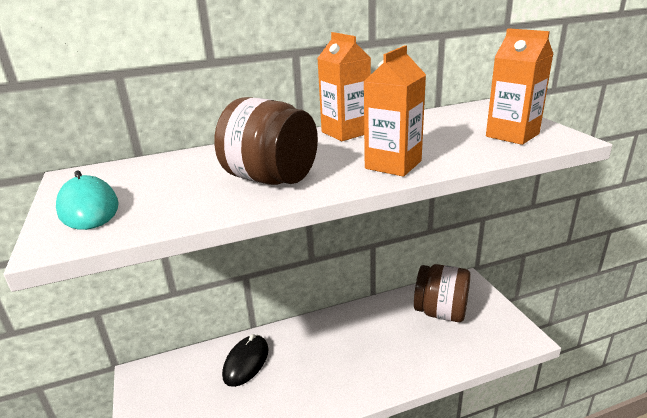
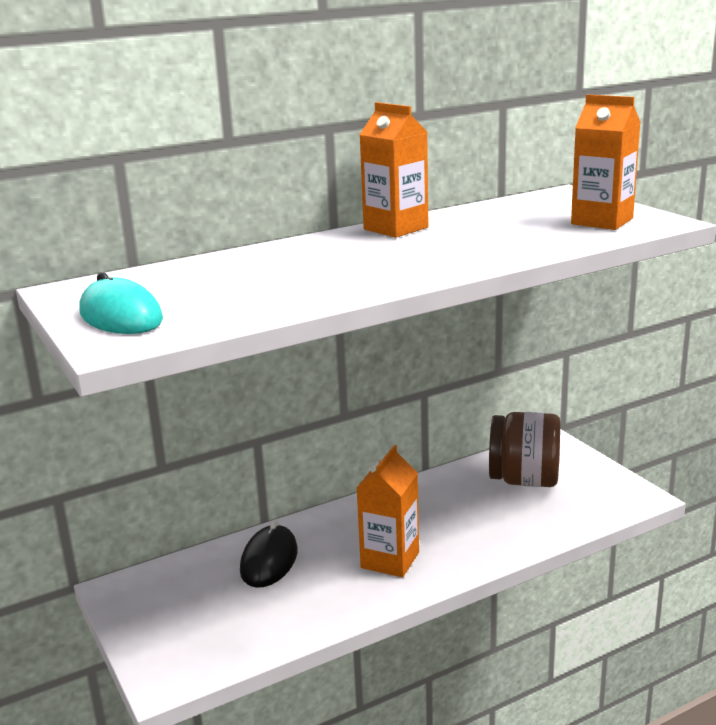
camera: 10 degrees left, 5 degrees down
brown jar [214,97,318,185] -> none
orange carton [363,45,426,177] -> orange carton moved to [357,445,419,577]

